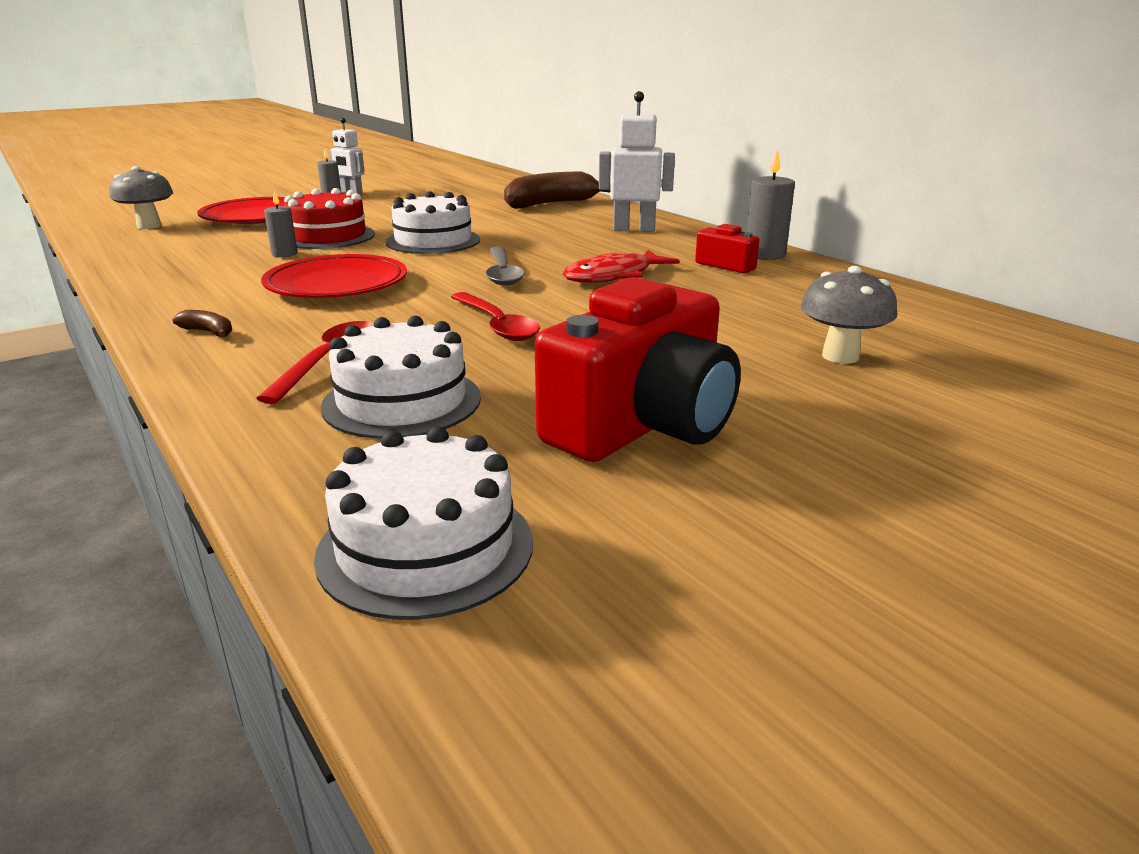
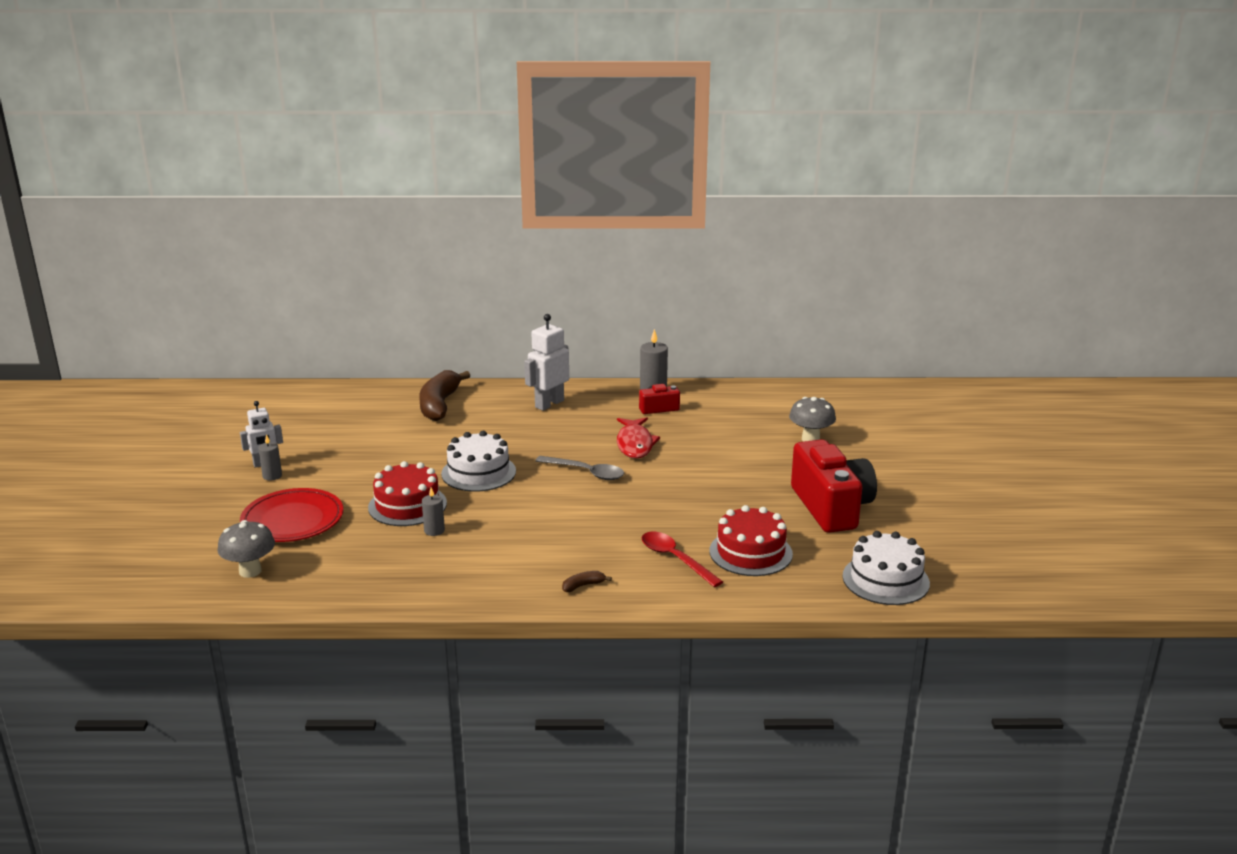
camera: 55 degrees left, 0 degrees up
red plate [261,254,407,298] -> none
white cake [321,316,481,439] -> red cake [710,505,793,576]
red spoon [451,292,540,341] -> none

